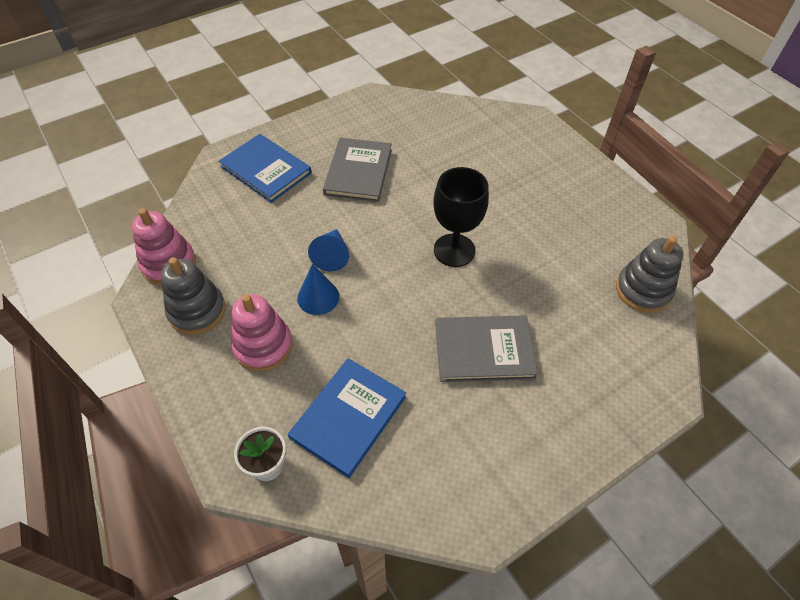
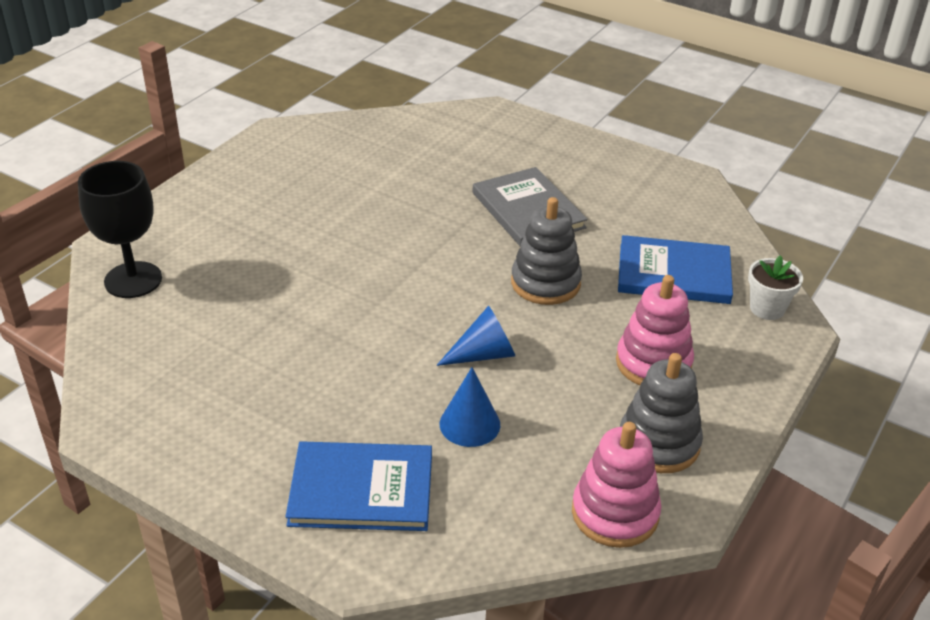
camera: 115 degrees left, 15 degrees down
blue book [219,134,312,203] -> blue book turned 75 degrees clockwise [285,441,432,531]
blue cone [297,264,339,315] -> blue cone moved to [440,367,500,447]
grey book [323,138,392,202] -> none
black goblet [433,167,489,267] -> black goblet moved to [78,161,162,298]
grey stacking toy [616,236,684,313] -> grey stacking toy moved to [511,197,582,305]

